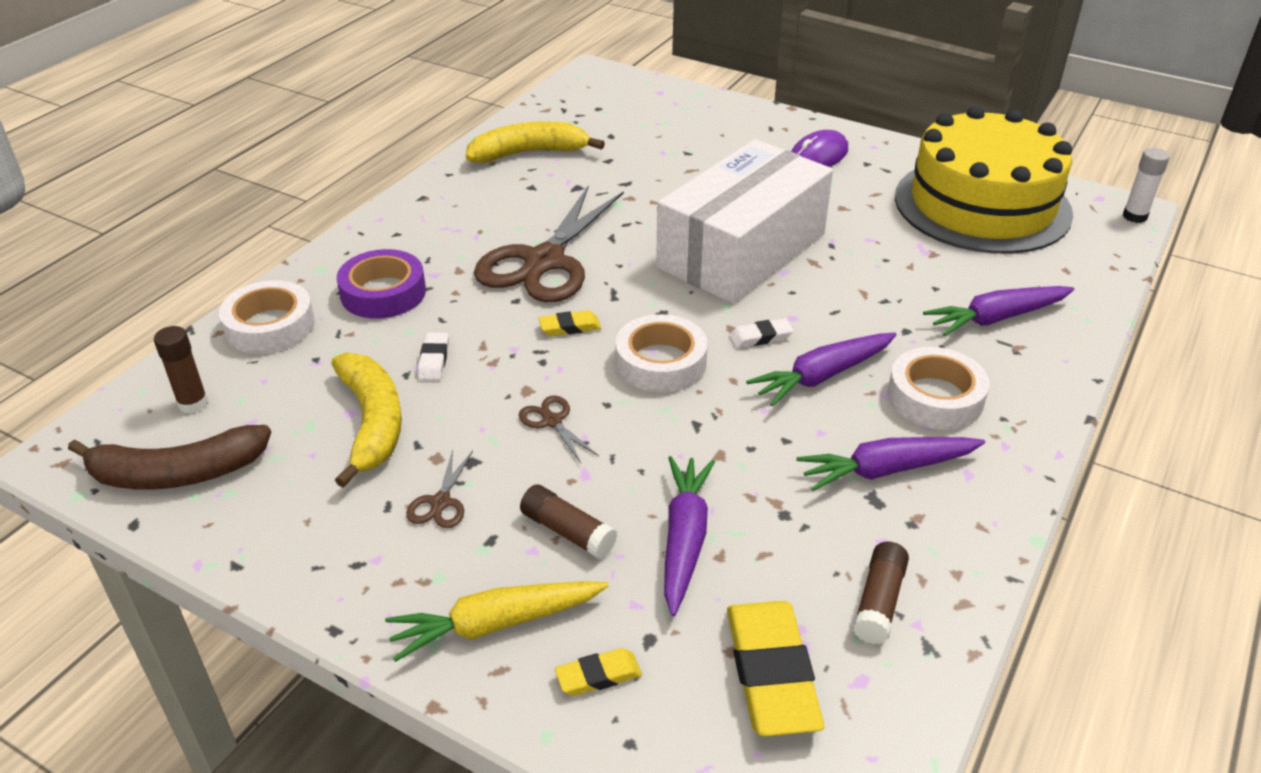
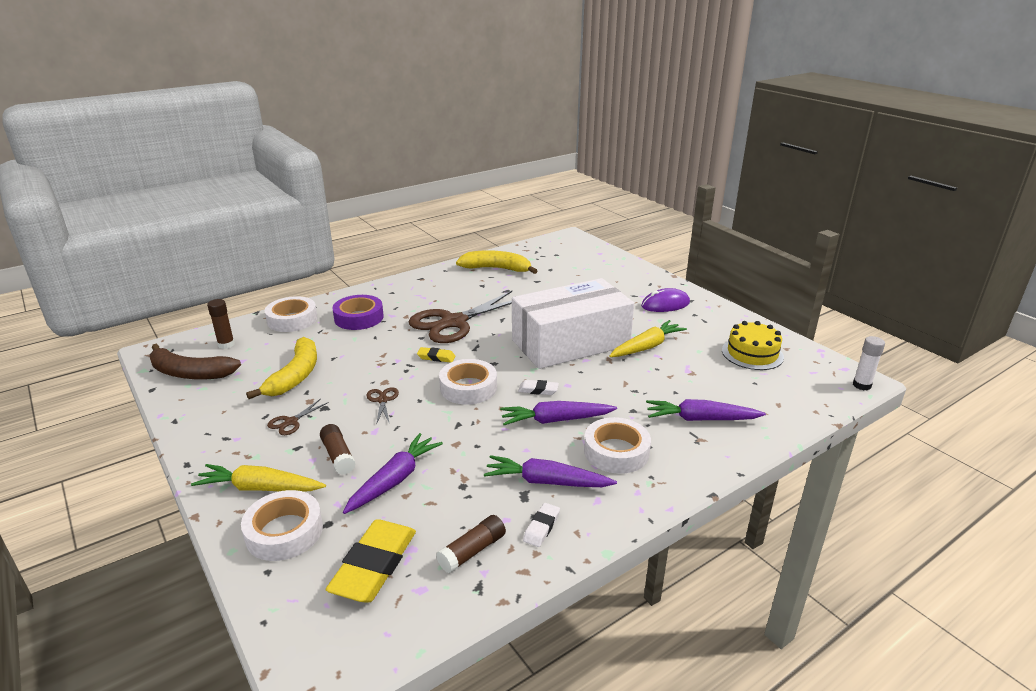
camera: 25 degrees right, 10 degrees down
white eraser [417,332,449,380] -> white eraser moved to [523,503,560,547]
yellow eraser [555,648,642,696] -> white tape [241,490,323,561]
yellow cake [895,106,1073,254] -> yellow cake [722,321,784,370], size x0.49
none -> yellow carrot [609,320,687,357]

